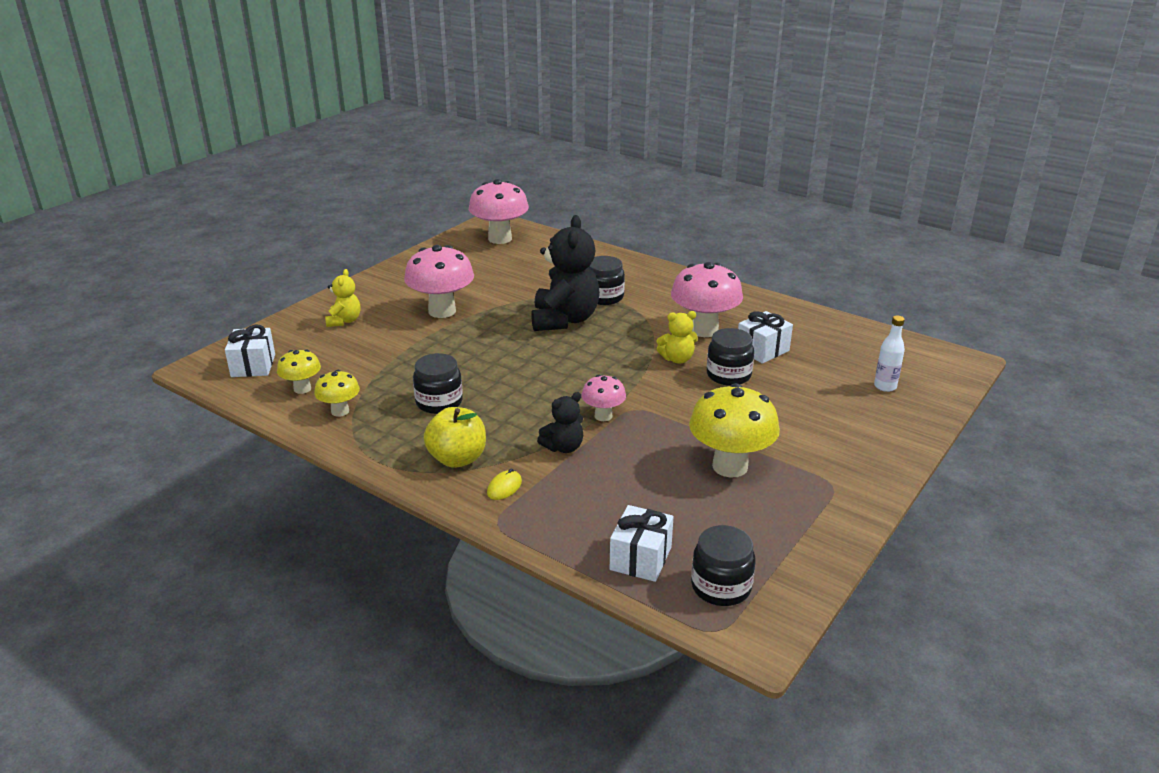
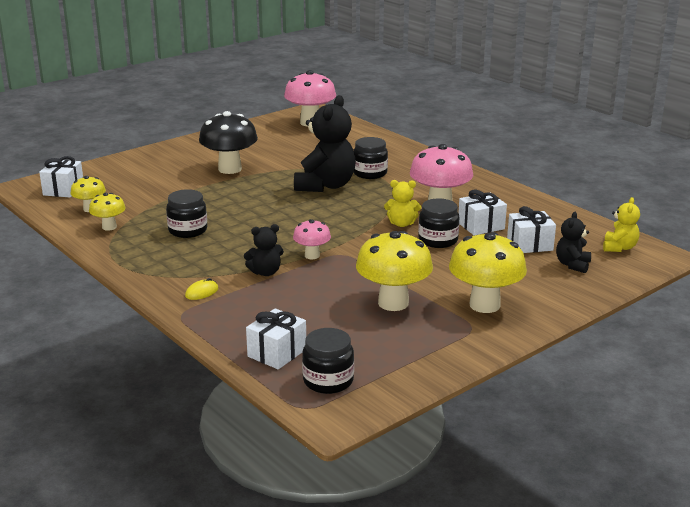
camera: 15 degrees right, 5 degrees down
yellow teddy bear [325,269,360,327] -> yellow teddy bear moved to [603,197,640,252]
pink mushroom [404,245,474,318] -> black mushroom [199,111,258,174]
yellow apple [424,407,486,468] -> none
white bottle [874,315,905,392] -> black teddy bear [556,212,591,273]
none -> yellow mushroom [449,232,527,313]
none -> white gift [507,206,556,253]

